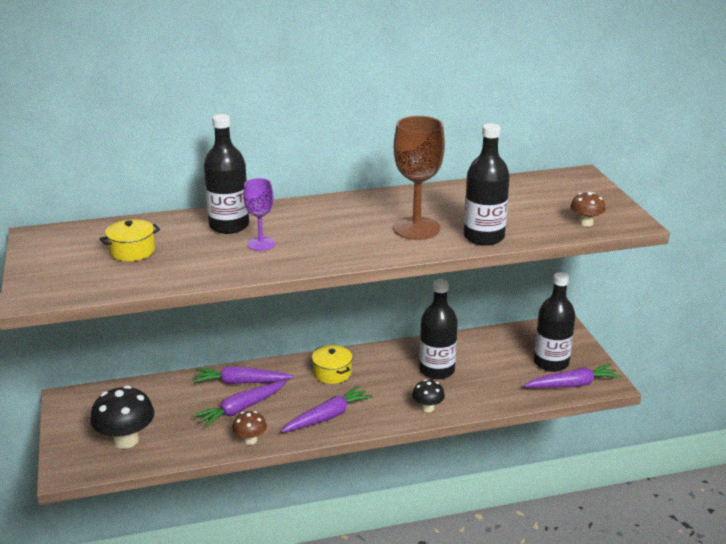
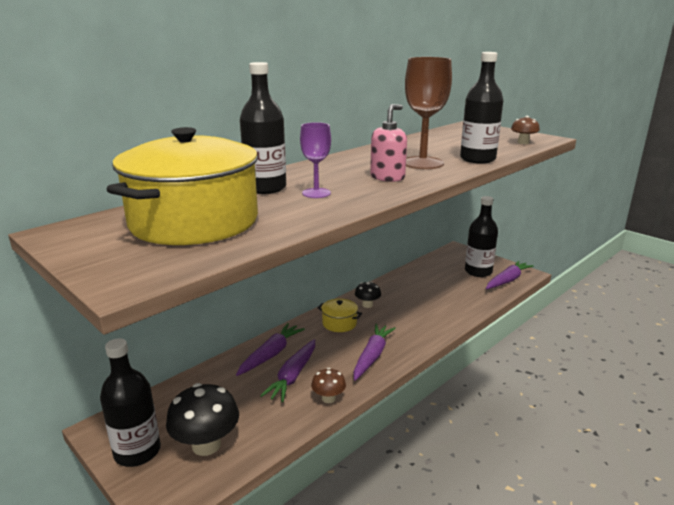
camera: 30 degrees left, 5 degrees down
yellow pot [100,219,160,261] -> yellow pot [106,127,258,245], size x2.43
purple carrot [193,367,294,384] -> purple carrot turned 150 degrees clockwise [236,323,305,376]
black mushroom [412,379,445,412] -> black mushroom moved to [355,282,381,308]
black bottle [419,279,458,379] -> black bottle moved to [100,338,161,467]
none -> pink soap dispenser [370,104,407,182]

